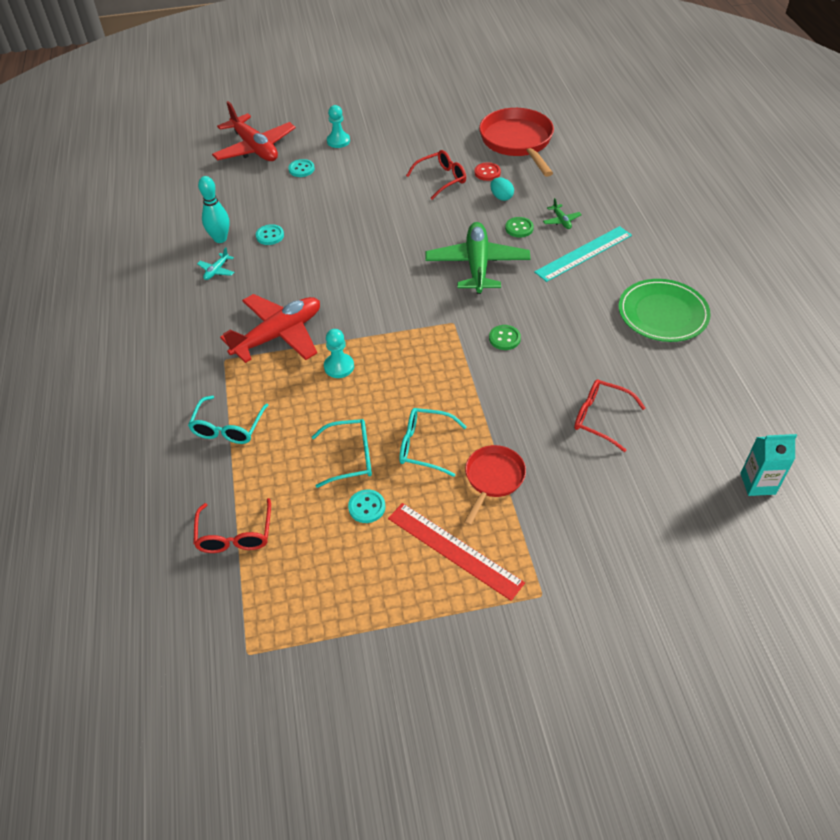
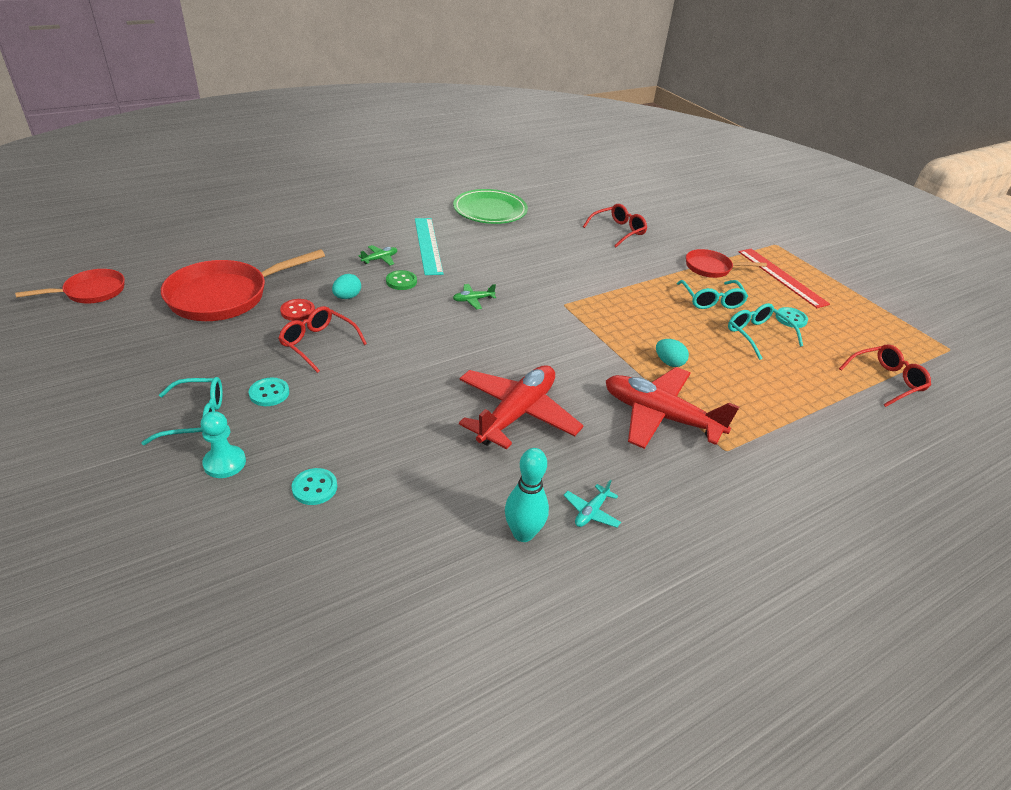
camera: 115 degrees left, 10 degrees down
turquoise glasses [188,396,268,444] -> turquoise glasses moved to [141,377,222,445]
turquoise plane [197,247,234,280] -> turquoise plane turned 120 degrees clockwise [563,479,621,528]
red plane [212,101,296,161] -> red plane moved to [459,365,584,449]
turquoise button [256,224,284,245] -> turquoise button moved to [249,378,289,406]
turquoise pawn [324,329,354,378] -> turquoise egg [656,339,689,367]
red ruler [388,503,525,601] -> red ruler turned 45 degrees counterclockwise [739,249,830,308]
green plane [425,222,531,294] -> green plane [453,284,496,309], size x0.40
green button [489,325,521,350] -> none
turquoise ruler [534,226,632,282] -> turquoise ruler turned 45 degrees clockwise [415,218,443,275]
red glasses [574,379,645,452] -> red glasses turned 135 degrees counterclockwise [583,204,647,247]
turquoise carton [740,434,797,496] -> none
none -> red pan [15,269,125,303]

